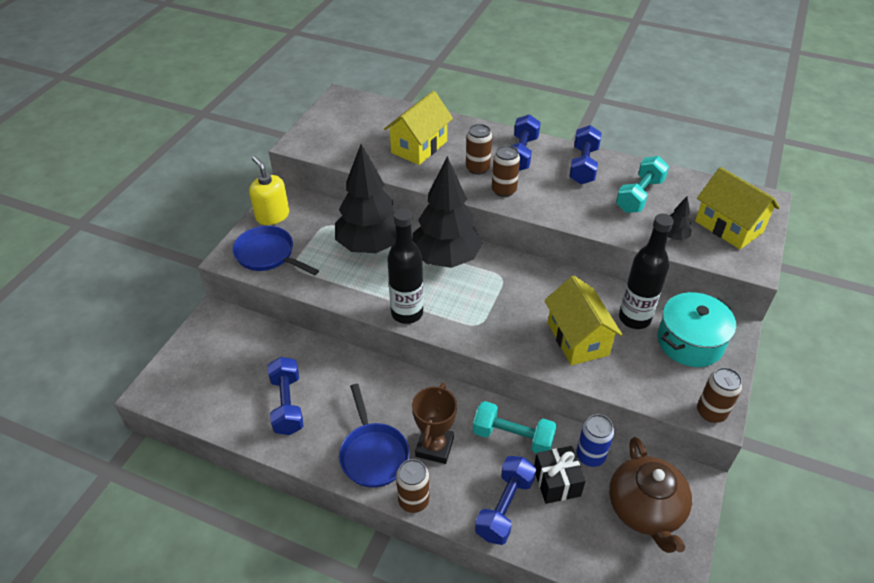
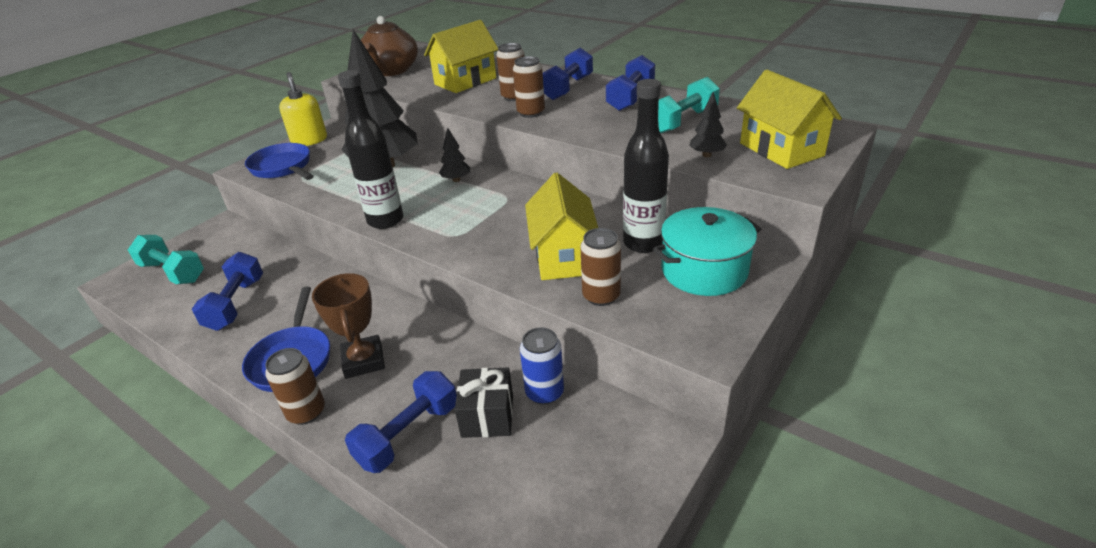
camera: 15 degrees right, 10 degrees down
black tree [412,156,483,268] -> black tree [439,127,470,182], size x0.40
brown trophy [412,383,457,464] -> brown trophy turned 45 degrees counterclockwise [312,273,385,379]
turquoise dumbbell [473,401,557,453] -> turquoise dumbbell moved to [128,235,204,284]
brown teapot [609,437,692,553] -> brown teapot moved to [361,16,418,76]
brown can [697,367,742,423] -> brown can moved to [580,228,621,306]

